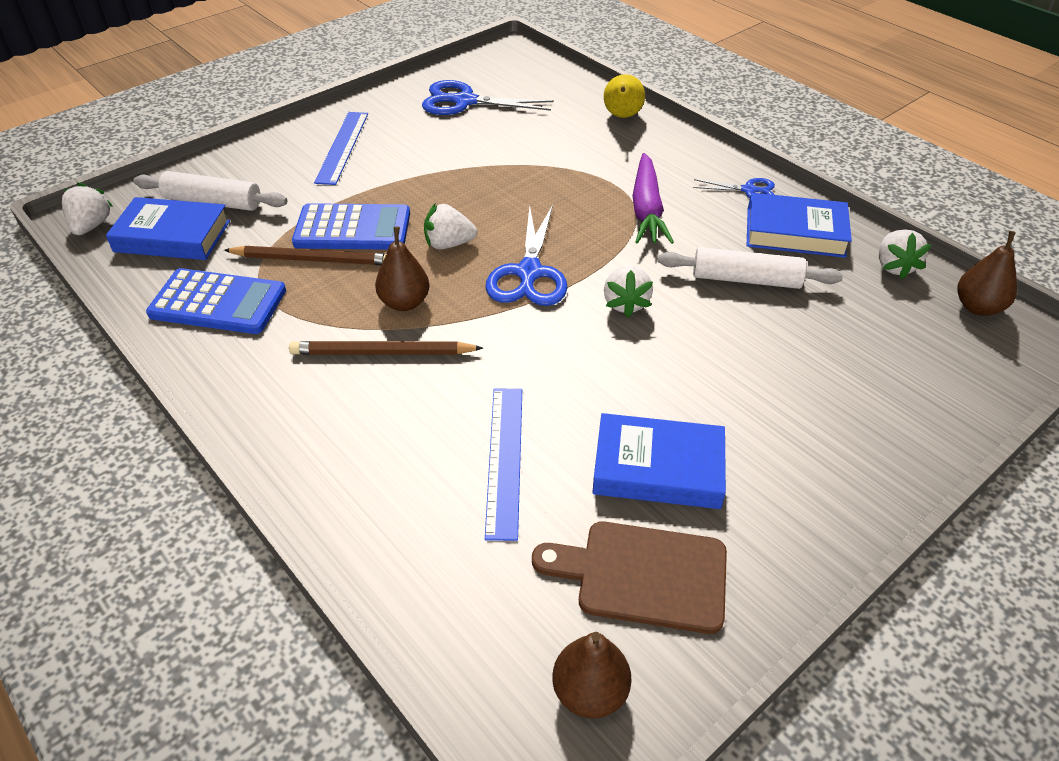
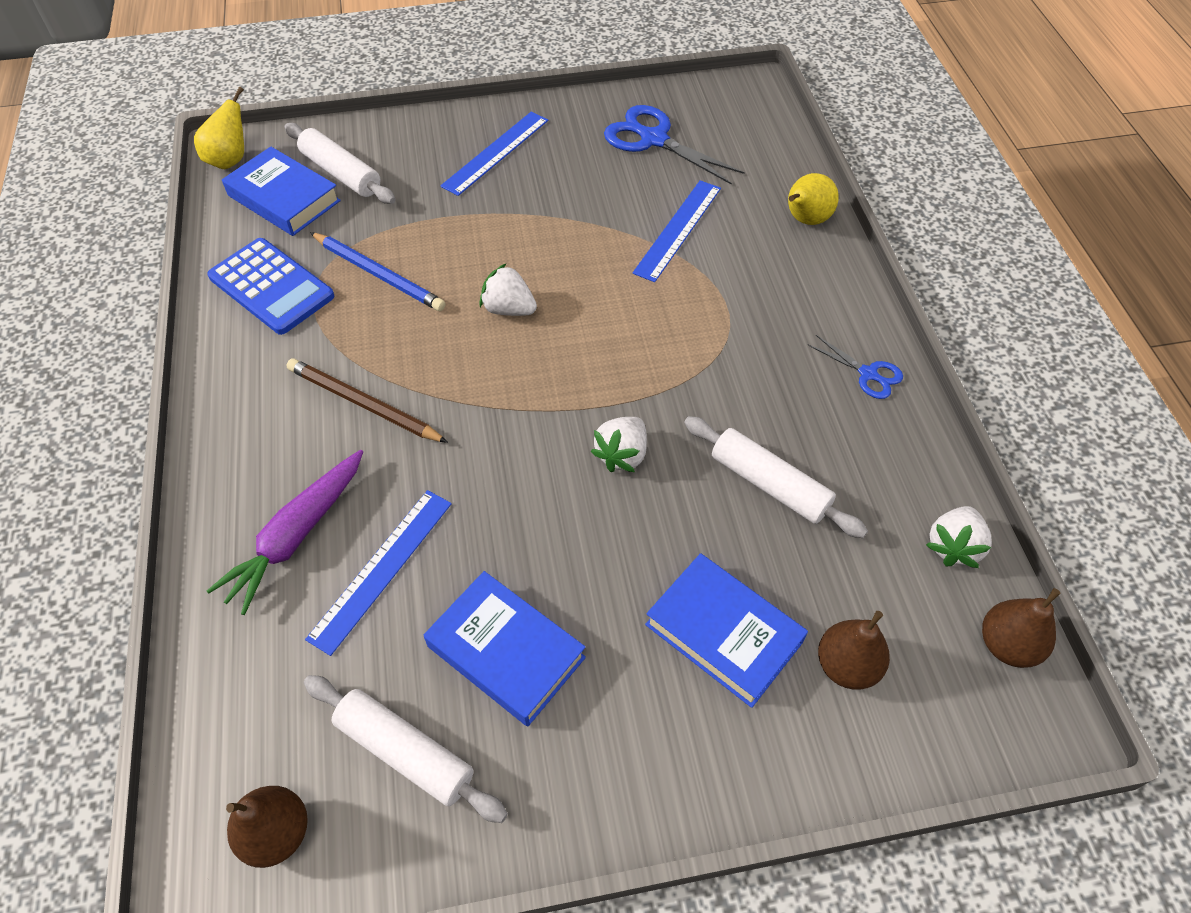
camera: 30 degrees right, 10 degrees up
white strawberry [62,183,113,235] -> yellow pear [194,87,244,169]
brown pencil [224,246,386,265] -> blue pencil [310,232,446,311]
blue calculator [292,203,410,250] -> none
brown pear [375,226,429,311] -> brown pear moved to [818,611,890,690]
blue scissors [486,205,568,306] -> none
brown cutting board [532,522,727,634] -> white rolling pin [304,675,508,823]
purple carrot [632,153,674,244] -> purple carrot moved to [207,450,363,615]
blue book [747,193,852,258] -> blue book moved to [645,553,808,708]
none -> blue ruler [633,180,721,282]

